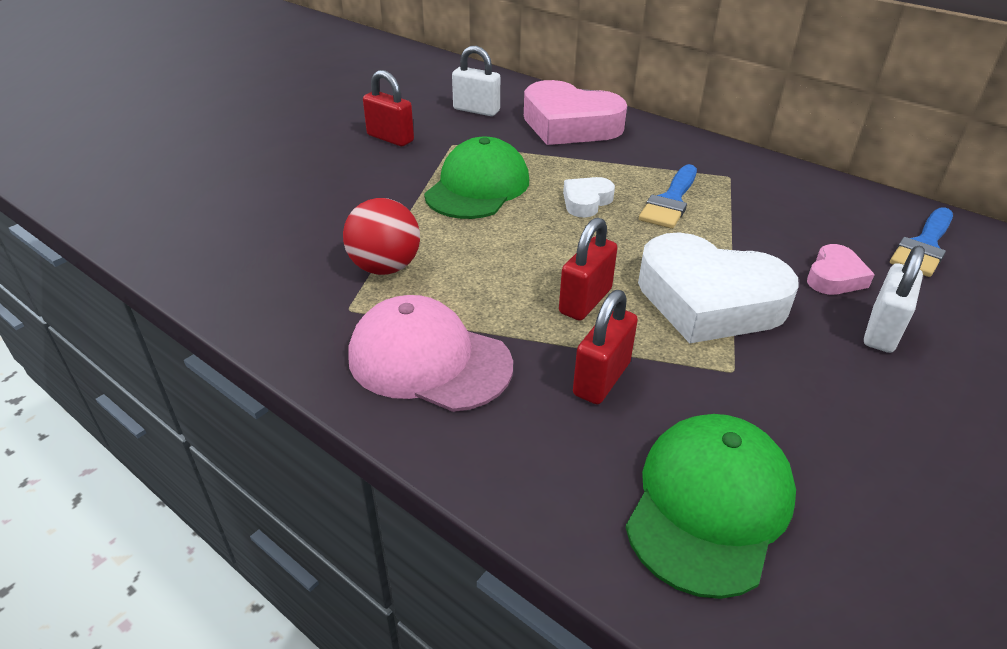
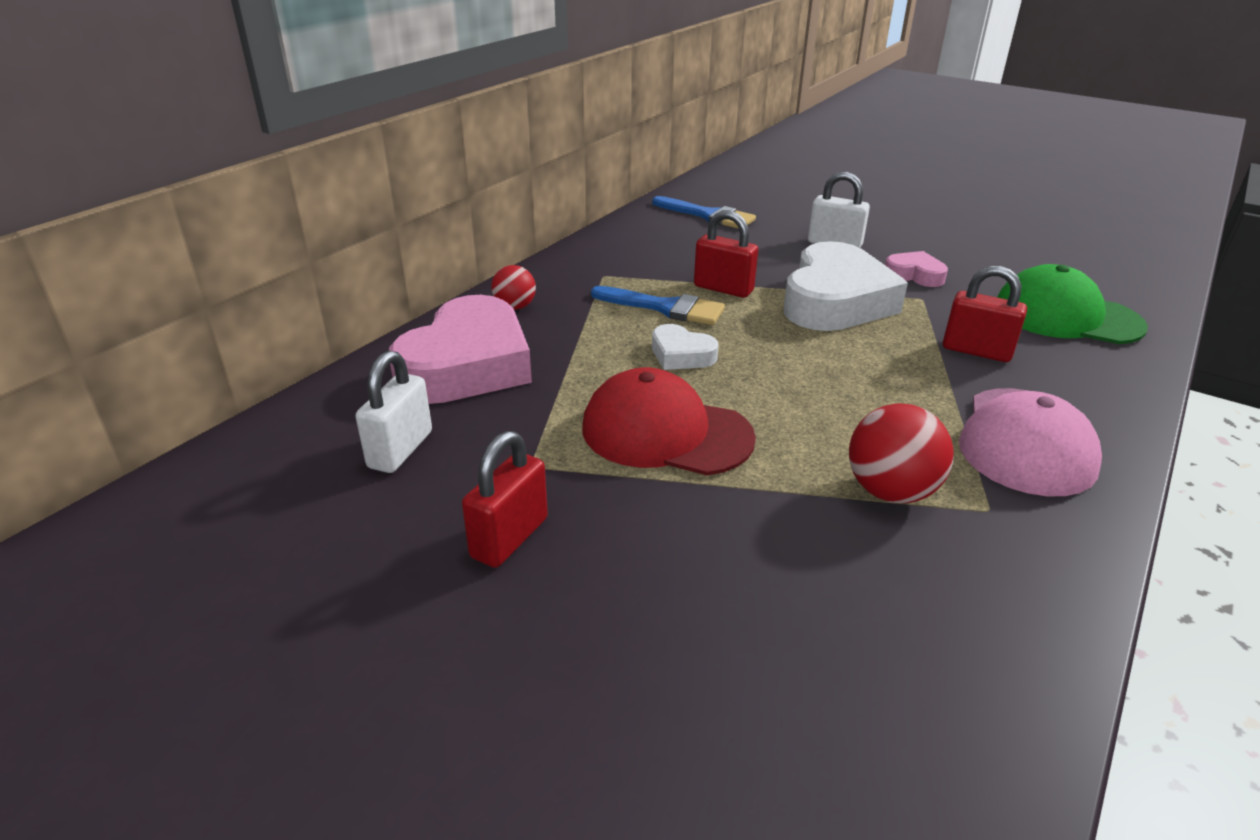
camera: 95 degrees left, 5 degrees down
green cap [424,137,529,219] -> red cap [582,367,756,475]
red padlock [559,217,618,321] -> red padlock moved to [694,210,758,298]
pink heart [807,244,875,295] -> pink heart moved to [885,251,948,287]
none -> red ball [491,265,536,310]

